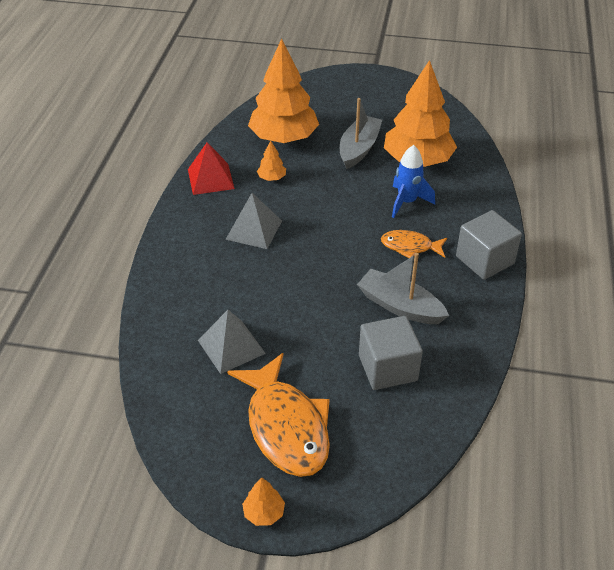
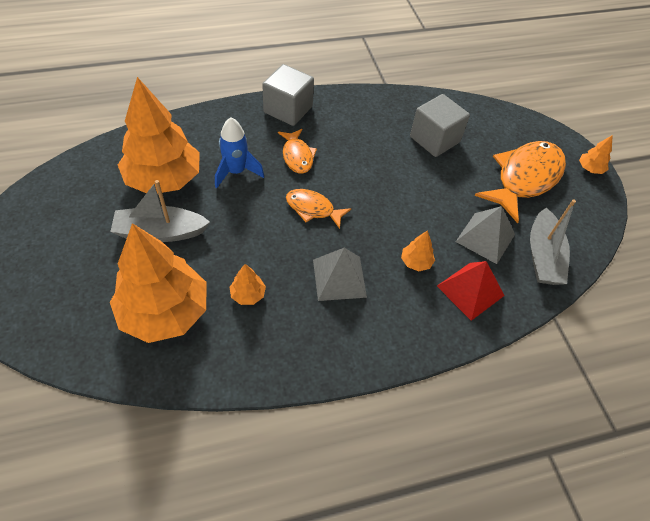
camera: 120 degrees left, 10 degrees up
red pyramid [188,142,235,195] -> red pyramid moved to [437,261,505,321]
grey boat [357,253,449,324] -> grey boat moved to [530,199,576,285]
none -> orange fish [286,189,351,229]
none -> orange tree [401,230,435,271]

